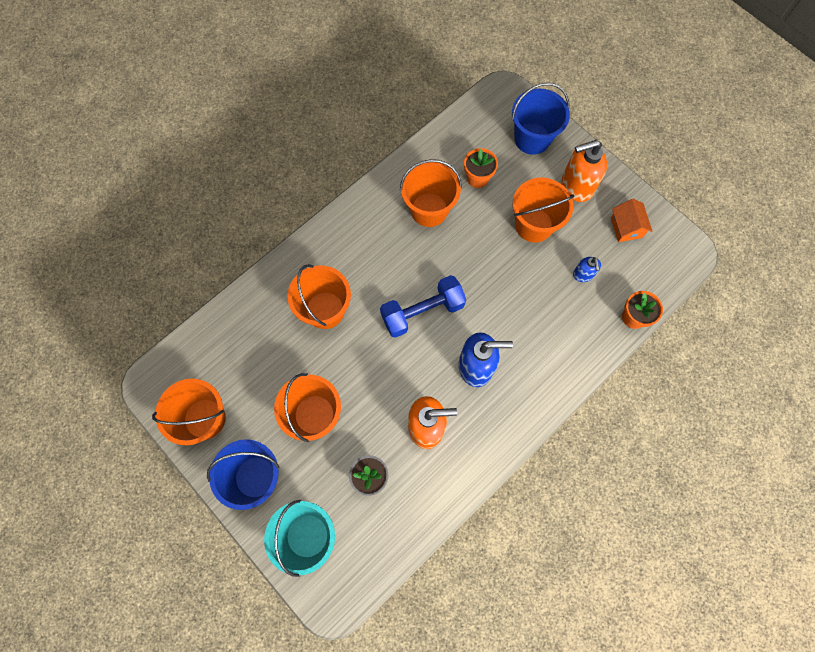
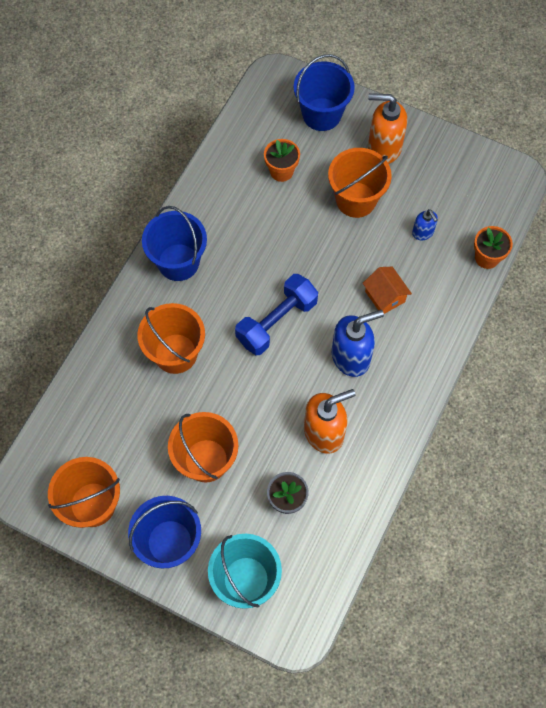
camera: 20 degrees left, 5 degrees down
orange bucket [400,159,462,227] -> none
orange soap dispenser [562,140,607,202] -> orange soap dispenser turned 45 degrees clockwise [368,93,407,164]
orange house [611,199,653,242] -> orange house moved to [363,267,412,314]
none -> blue bucket [142,206,207,281]

